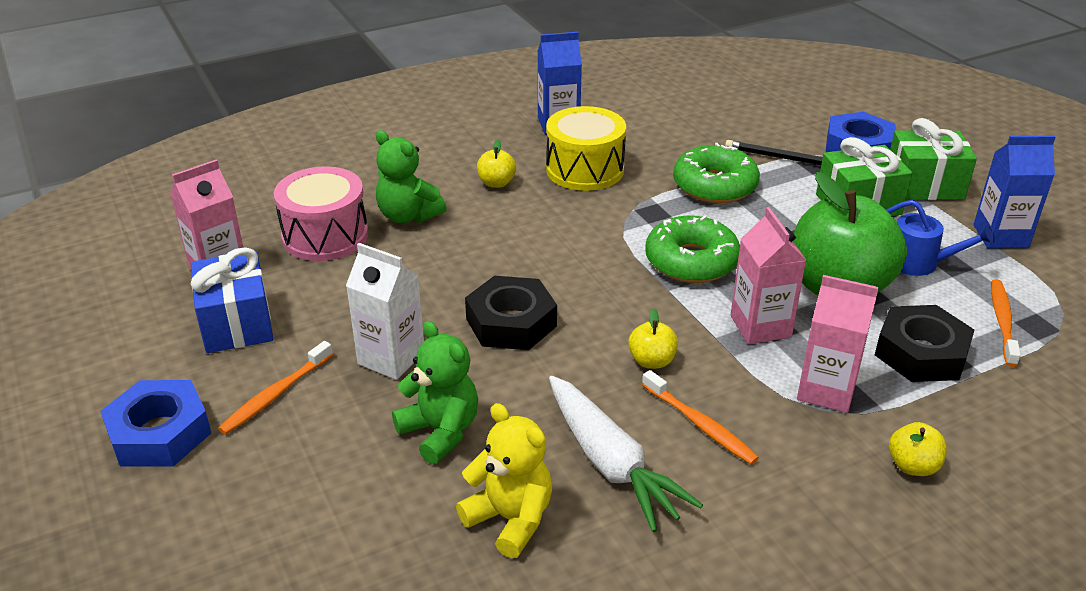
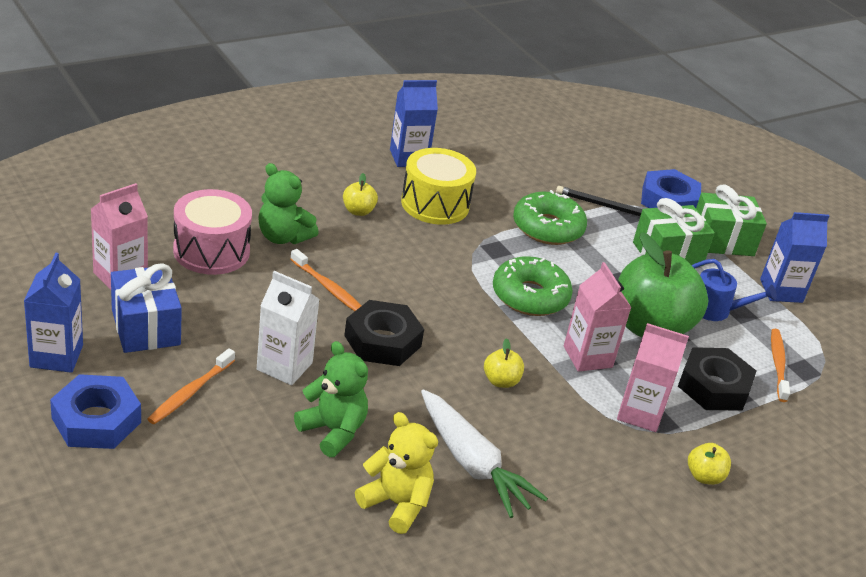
camera: 10 degrees left, 0 degrees up
orange toothbrush [642,370,759,465] -> orange toothbrush moved to [290,249,361,311]
none -> blue carton [24,253,83,373]

